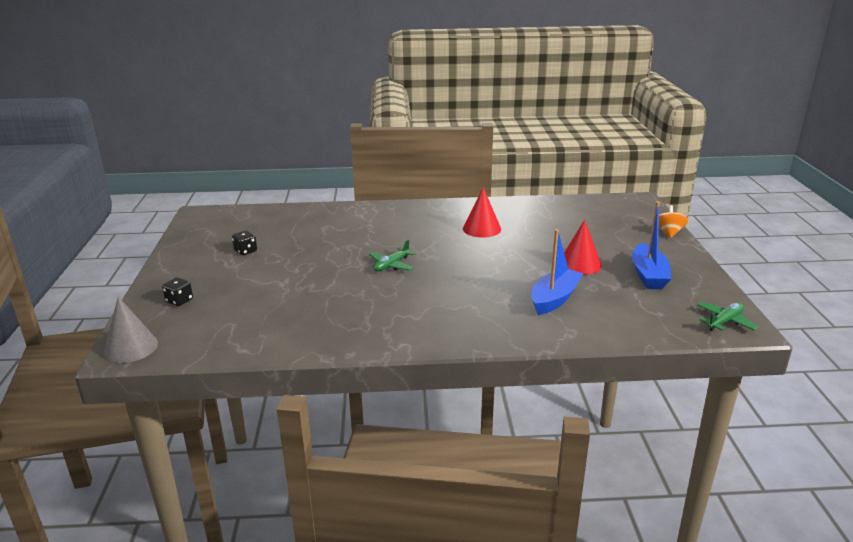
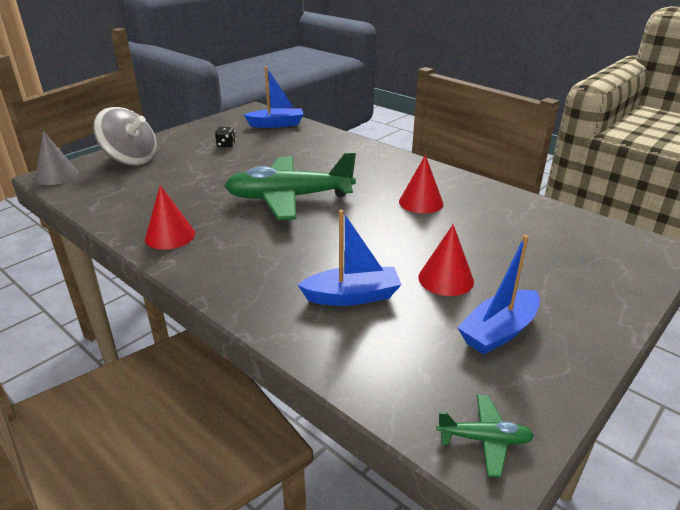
camera: 45 degrees right, 5 degrees up
black dice [162,277,193,306] -> grey spinning top [93,107,157,166]
green plane [369,239,416,271] -> green plane [224,152,356,220], size x2.41
orange spinning top [659,205,688,238] -> none
none -> red cone [145,185,195,250]
none -> blue boat [244,66,304,128]

